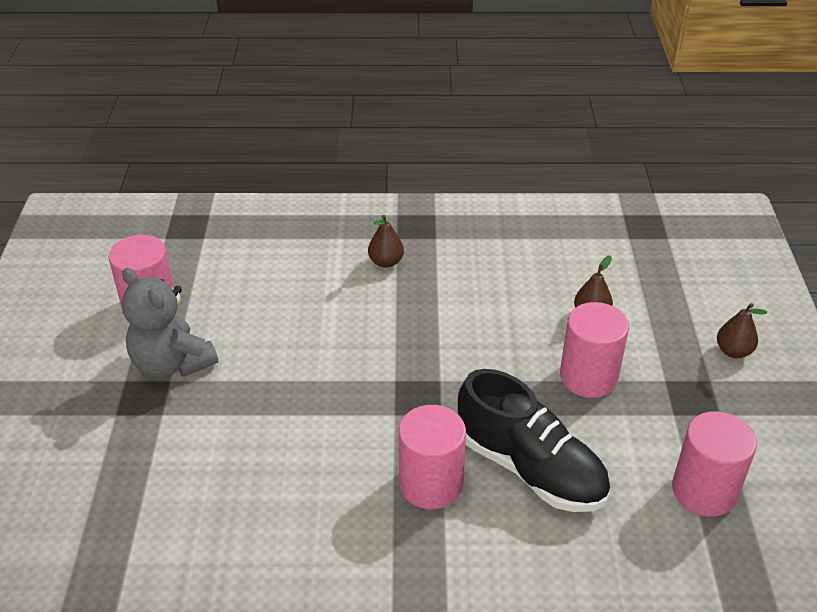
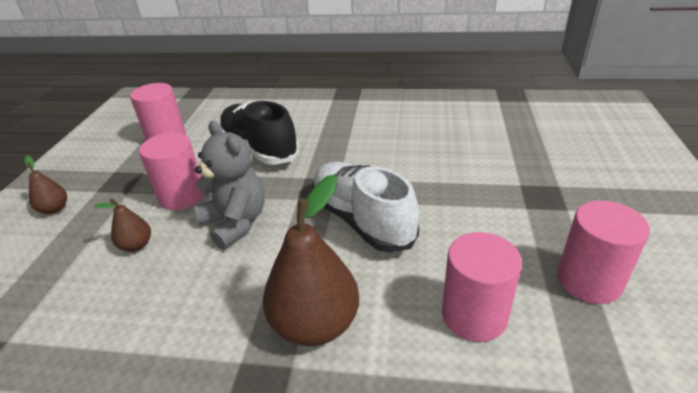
camera: 170 degrees left, 5 degrees down
grey teddy bear [122,268,218,378] -> grey teddy bear moved to [194,121,265,249]
brown pear [368,215,404,268] -> brown pear [263,175,359,346], size x2.05
pink cylinder [399,405,466,509] -> pink cylinder moved to [442,232,522,342]
none -> white shoe [312,162,419,253]

